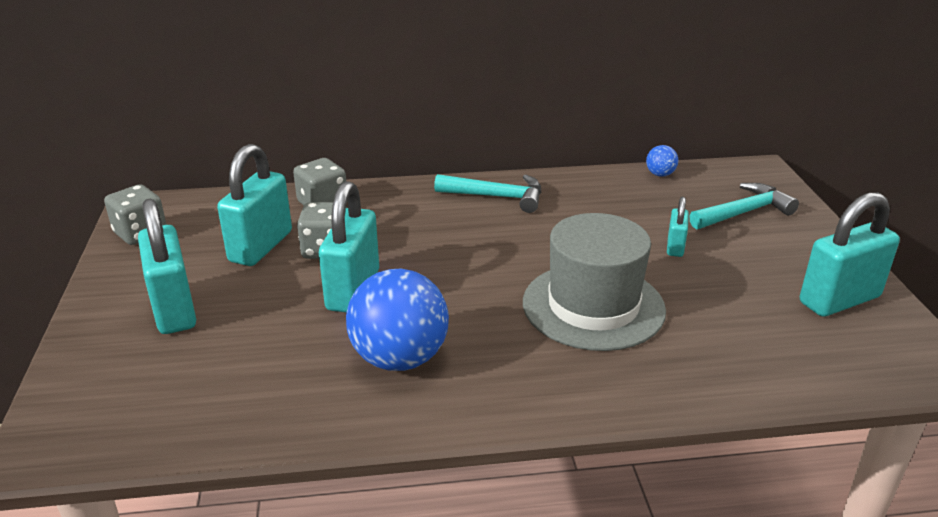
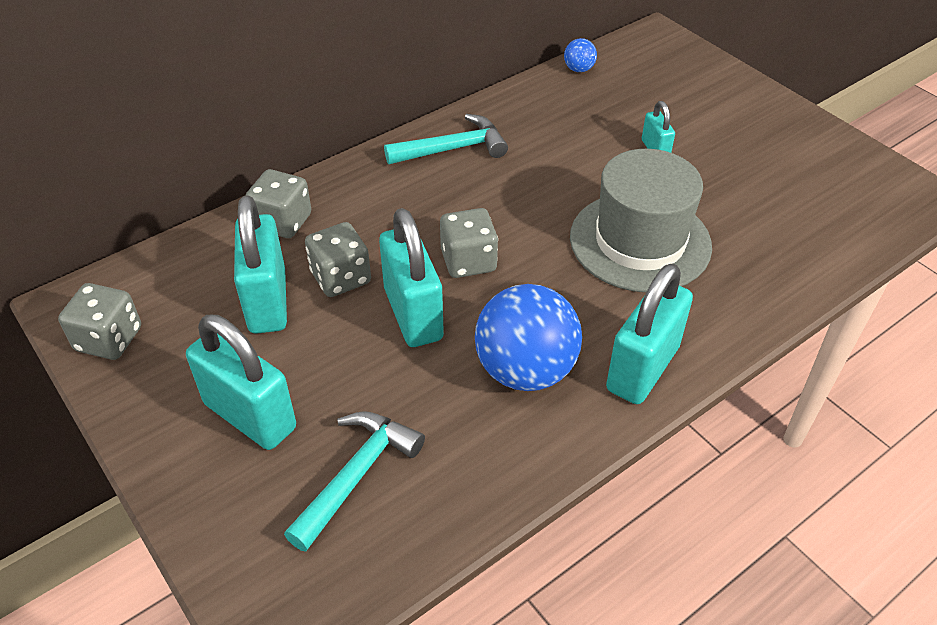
camera: 30 degrees left, 15 degrees up
turquoise hammer [689,183,799,229] -> turquoise hammer moved to [284,411,425,552]
turquoise padlock [800,192,900,317] -> turquoise padlock moved to [606,263,693,404]
none -> grey dice [440,208,498,278]

